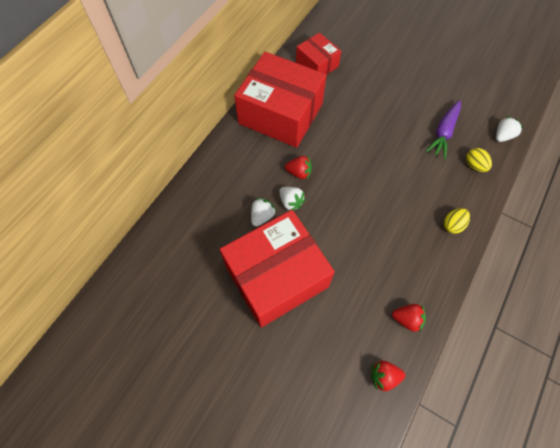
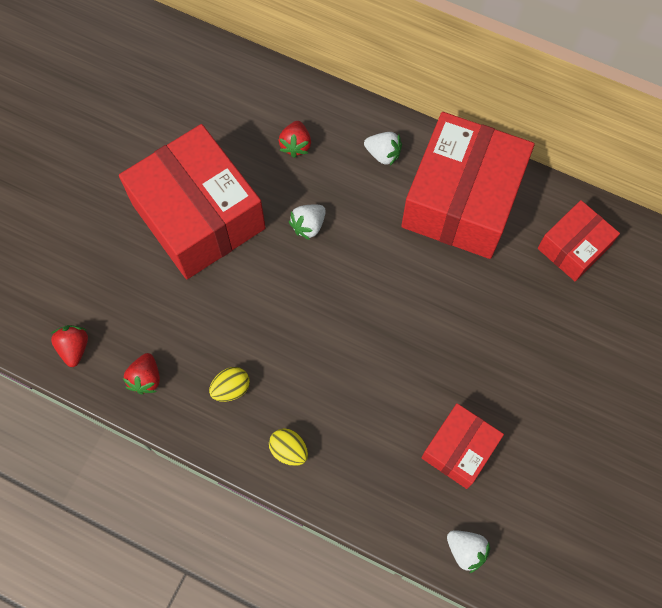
camera: 85 degrees right, 5 degrees up
white strawberry [251,198,276,227] -> white strawberry moved to [364,132,402,166]
red strawberry [285,156,312,179] -> red strawberry moved to [278,121,311,158]
purple carrot [426,100,461,159] -> red box [421,403,504,489]
yellow egg [466,148,492,172] -> yellow egg moved to [209,367,250,402]

